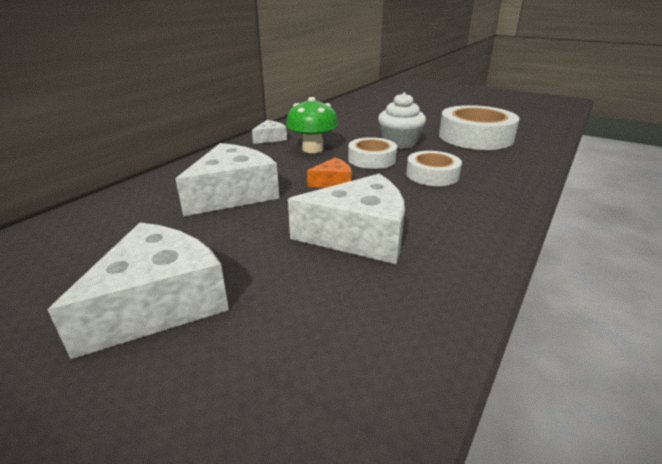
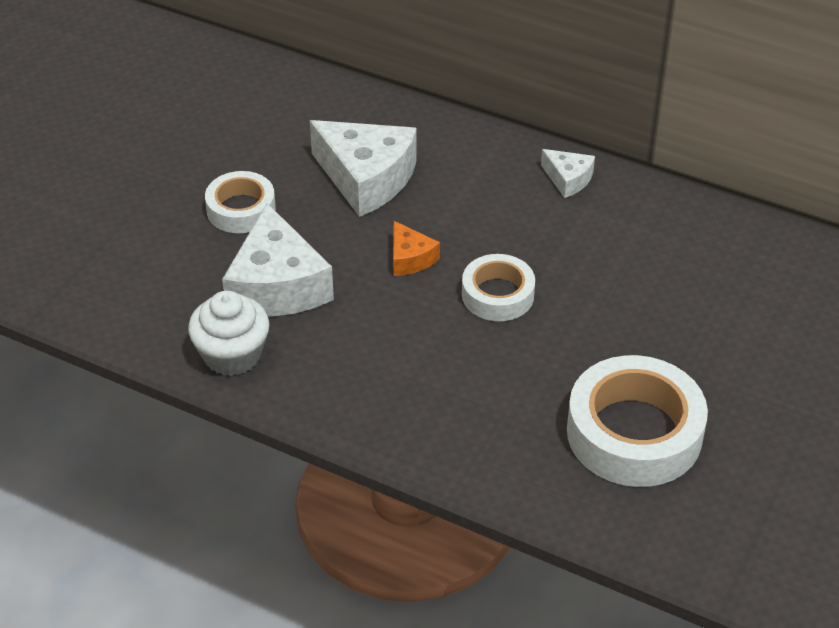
camera: 85 degrees right, 15 degrees up
white cheese [48,223,229,359] -> none
green mushroom [286,97,338,153] -> none
white cupcake [378,92,426,149] -> white cupcake moved to [188,291,270,376]
white tape [406,151,462,186] -> white tape moved to [205,171,276,233]

